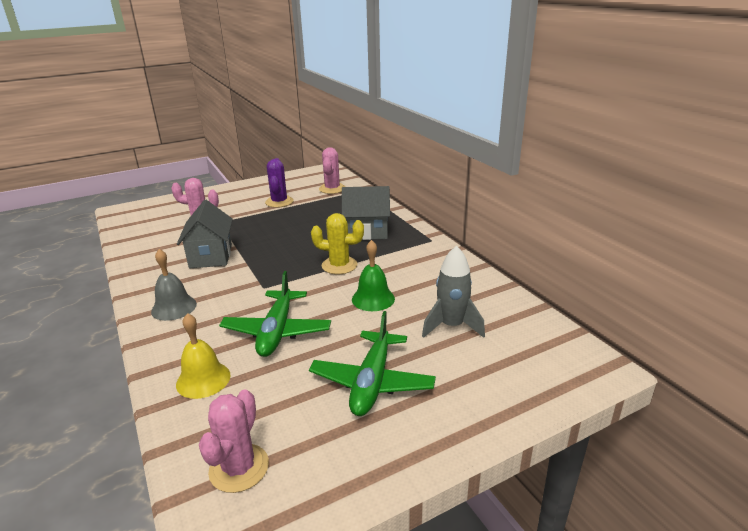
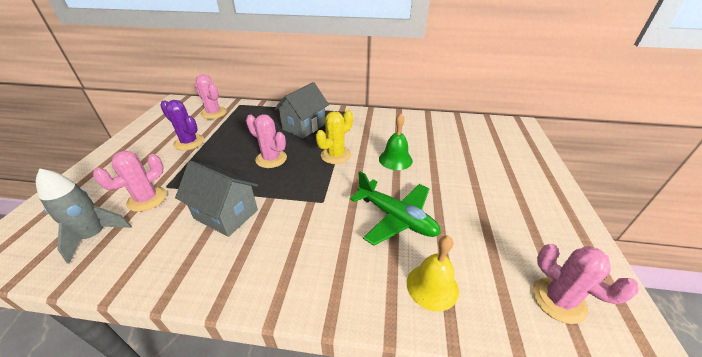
camera: 55 degrees left, 10 degrees up
grey bell [151,249,197,321] -> none
green plane [309,311,436,416] -> none
grey rocket [422,246,485,338] -> grey rocket moved to [36,168,132,264]
none -> pink cactus [246,114,287,168]

